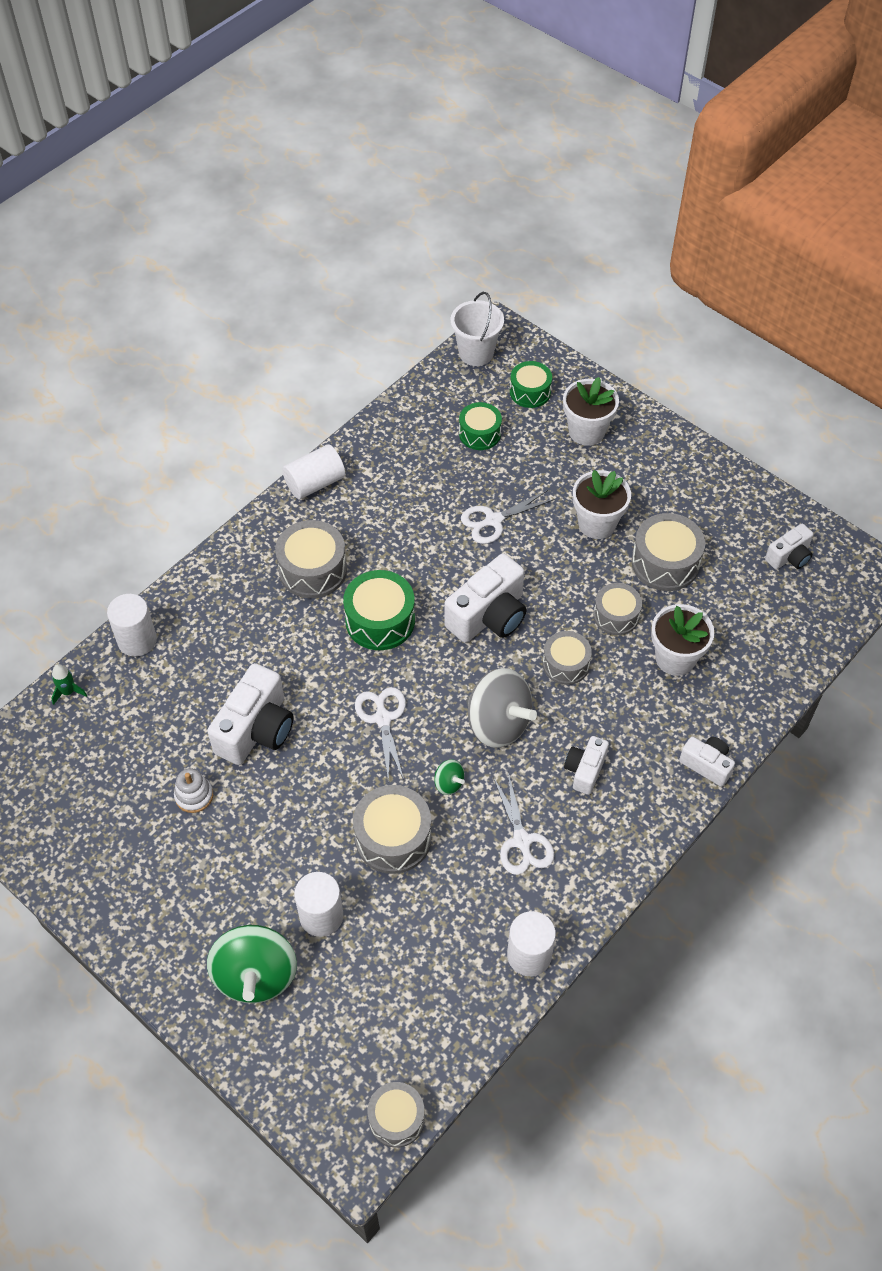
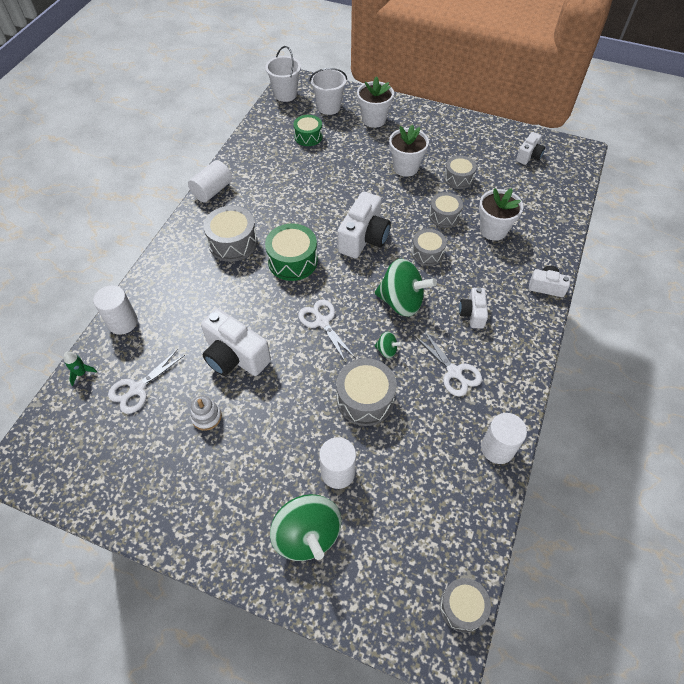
camera: 20 degrees left, 0 degrees up
white camera [207,663,294,765] -> white camera turned 120 degrees clockwise [201,308,271,376]
white scissors [461,490,555,544] -> white scissors moved to [108,349,185,414]
grey spinning top [466,668,537,748] -> green spinning top [375,259,437,317]
green drum [510,361,552,408] -> white bucket [310,68,347,115]
grey drum [632,513,705,591] -> grey drum [444,155,477,189], size x0.66

